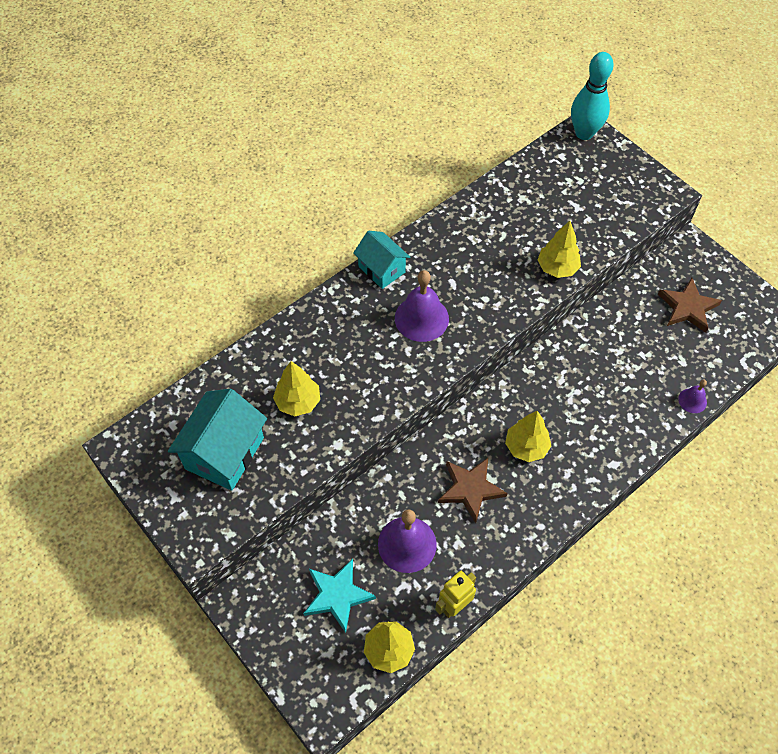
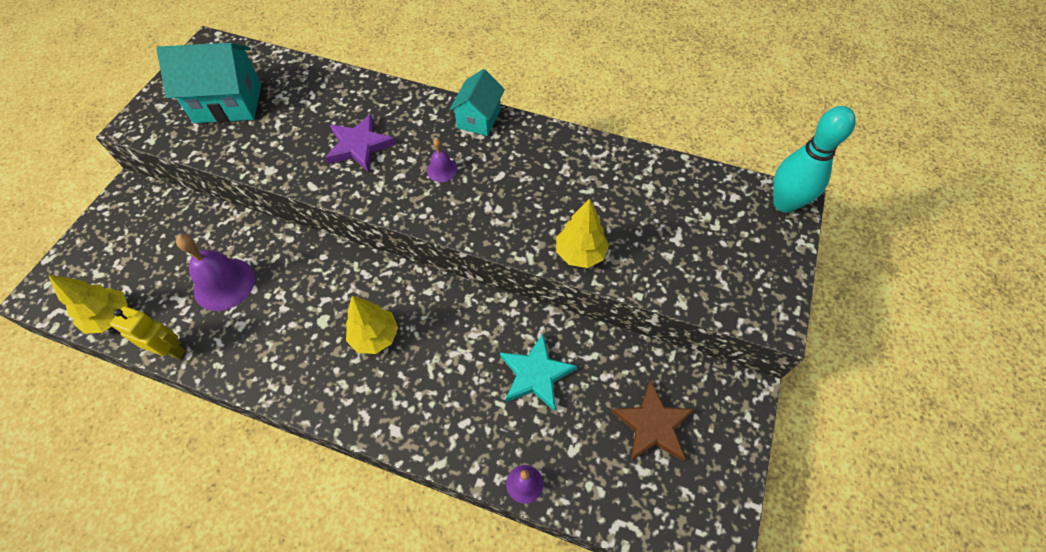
camera: 60 degrees right, 0 degrees up
yellow tree [273,361,320,417] -> none
turquoise star [303,559,376,633] -> turquoise star moved to [500,334,577,411]
purple bell [395,270,449,342] -> purple bell [427,139,457,182], size x0.52
brown star [438,458,508,523] -> none
none -> purple star [325,114,396,172]

